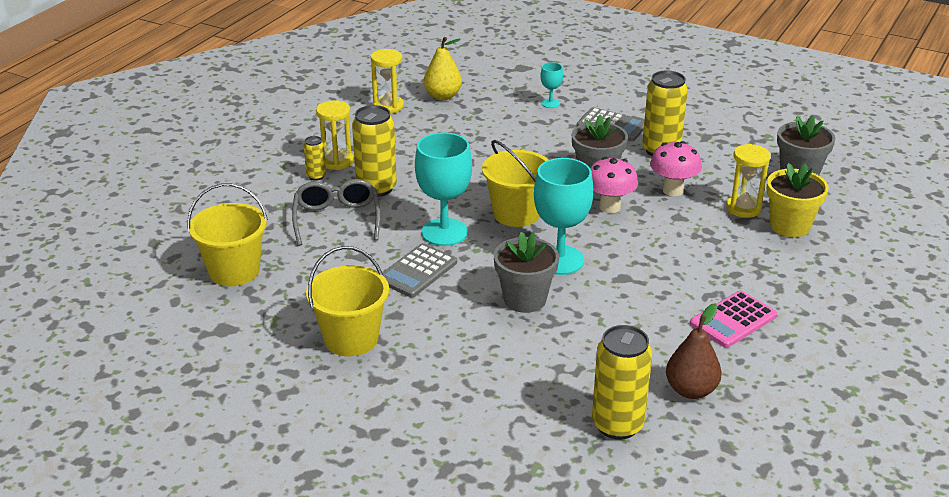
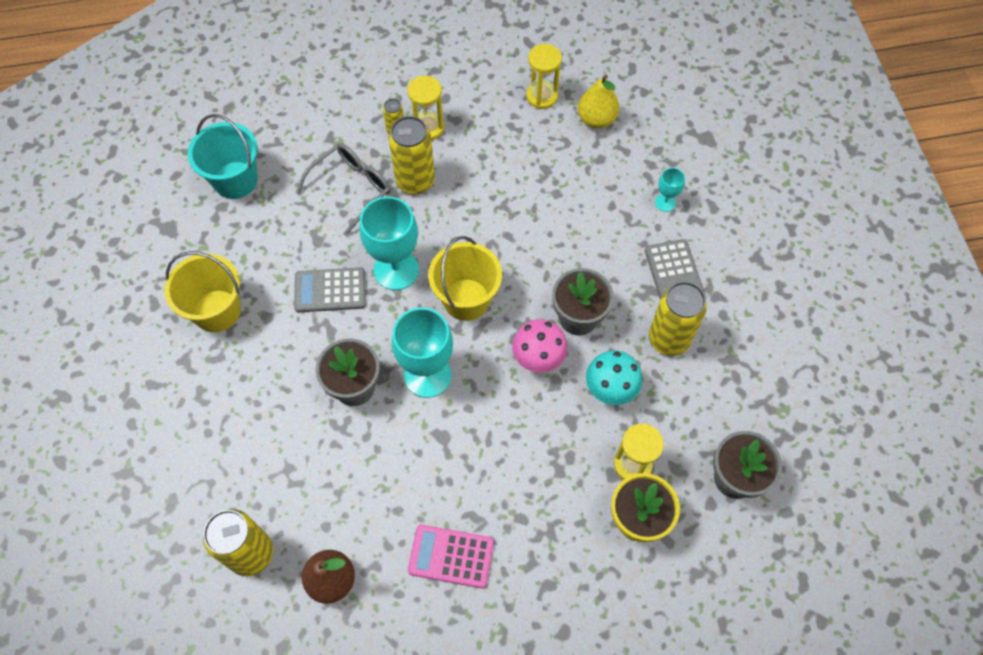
camera: 50 degrees right, 30 degrees up
yellow bucket [187,183,268,286] -> turquoise bucket [187,114,258,199]
pink mushroom [650,141,702,196] -> turquoise mushroom [586,350,642,405]

